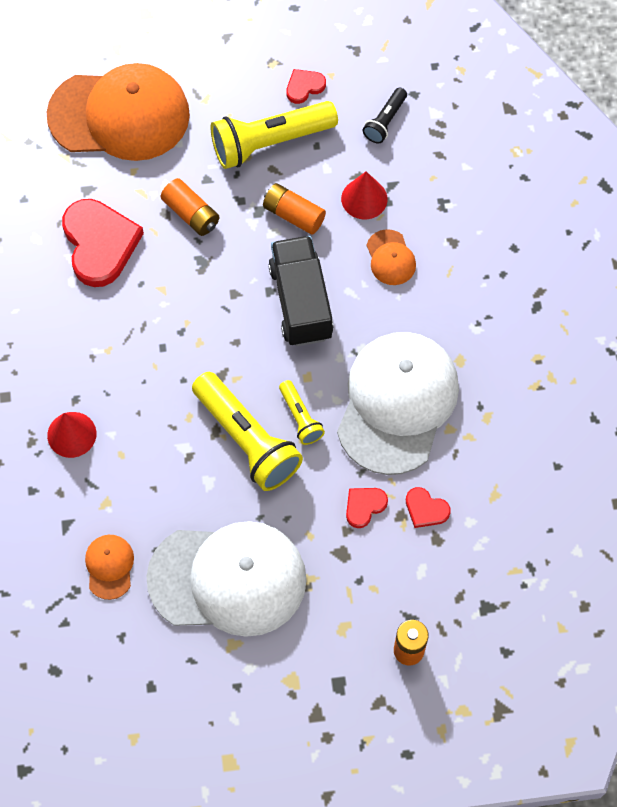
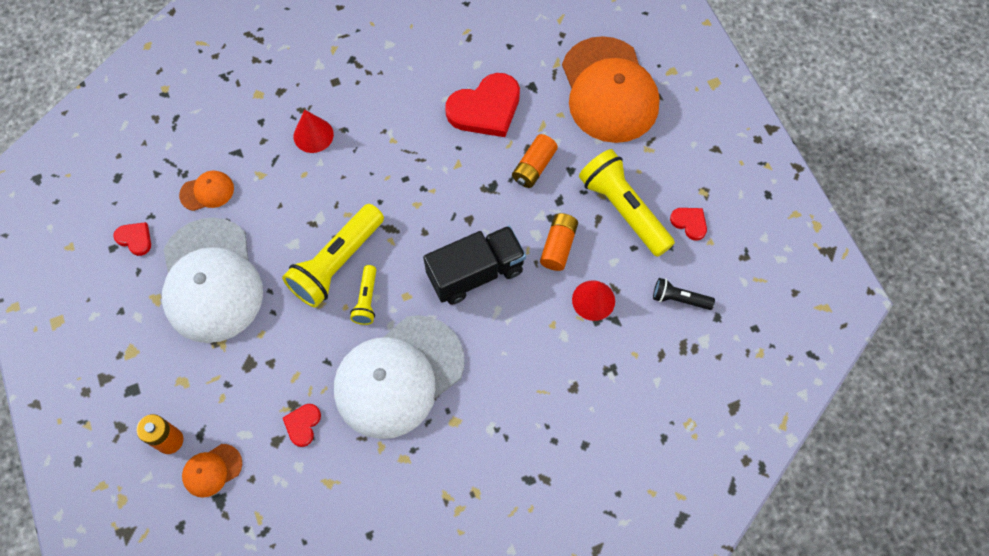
camera: 75 degrees right, 0 degrees up
yellow flashlight [279,380,325,445] -> yellow flashlight turned 45 degrees counterclockwise [350,265,376,325]
white cap [337,332,459,475] -> white cap turned 135 degrees clockwise [334,315,465,439]
red heart [346,488,388,528] -> red heart moved to [113,222,151,256]
orange cap [366,229,416,285] -> orange cap moved to [182,444,242,498]

